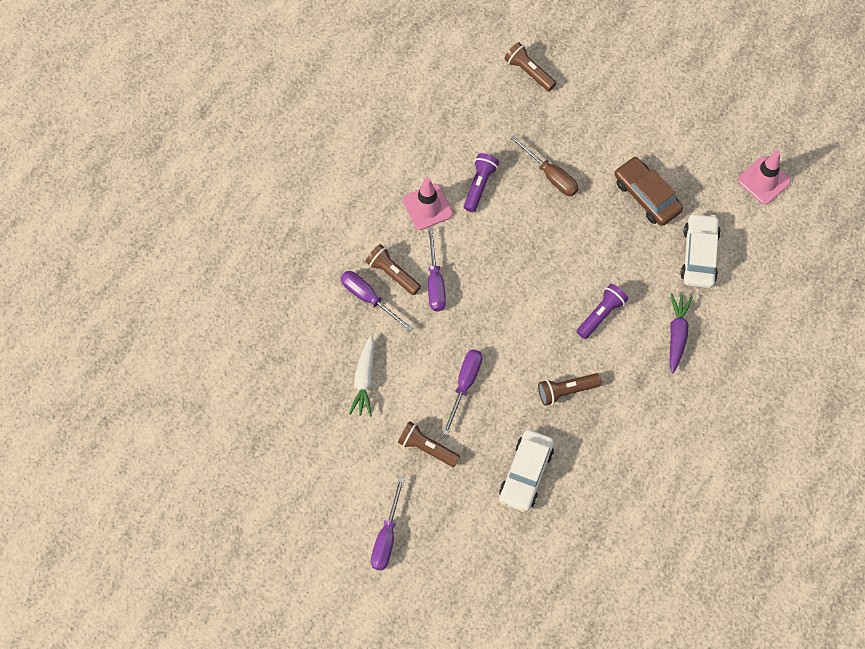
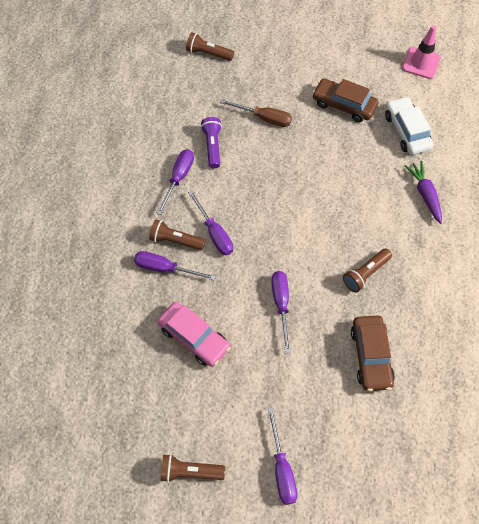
camera: 25 degrees left, 5 degrees down
white carrot [349,335,374,417] -> pink car [158,302,231,367]
brown flashlight [398,421,460,467] -> brown flashlight moved to [160,454,225,483]
pink traffic cone [402,178,453,230] -> purple screwdriver [156,149,194,215]
white car [499,430,554,512] -> brown car [351,316,395,391]
purple flashlight [577,284,628,339] -> none

